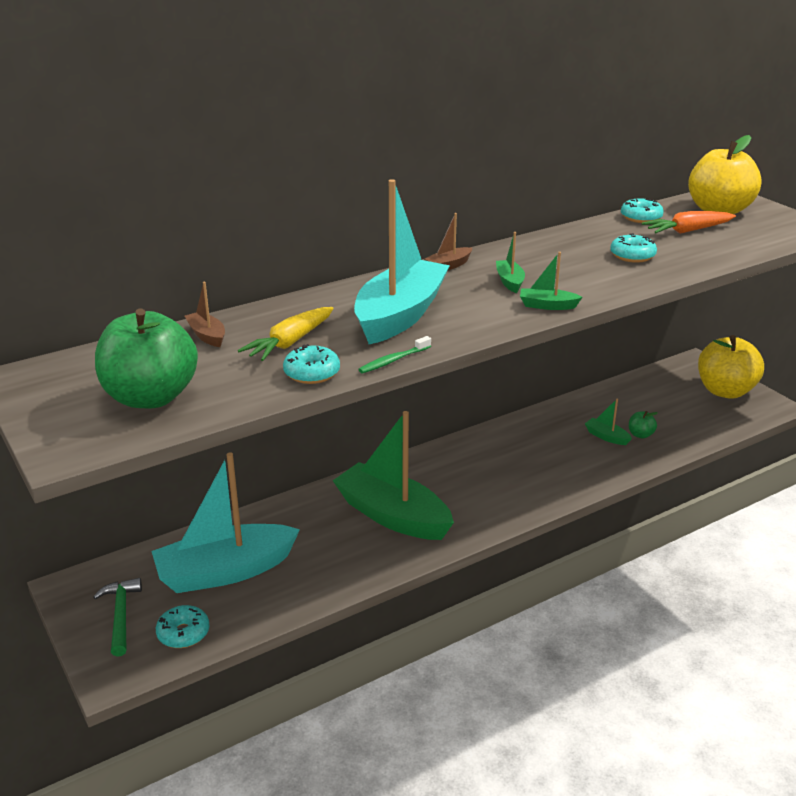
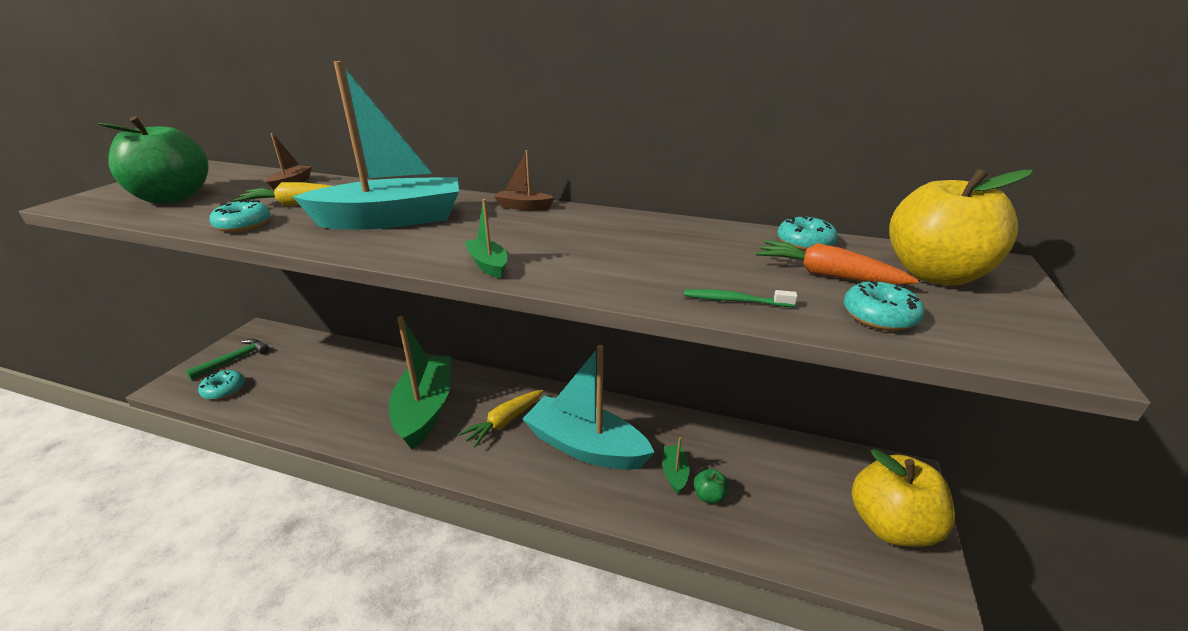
camera: 50 degrees right, 0 degrees up
turquoise boat [151,452,300,593] -> turquoise boat moved to [523,345,655,470]
green toothbrush [358,336,431,373] -> green toothbrush moved to [684,289,798,307]
green boat [496,232,525,293] -> none
turquoise donut [610,233,657,263] -> turquoise donut moved to [844,281,925,331]
none -> yellow carrot [458,390,544,447]

